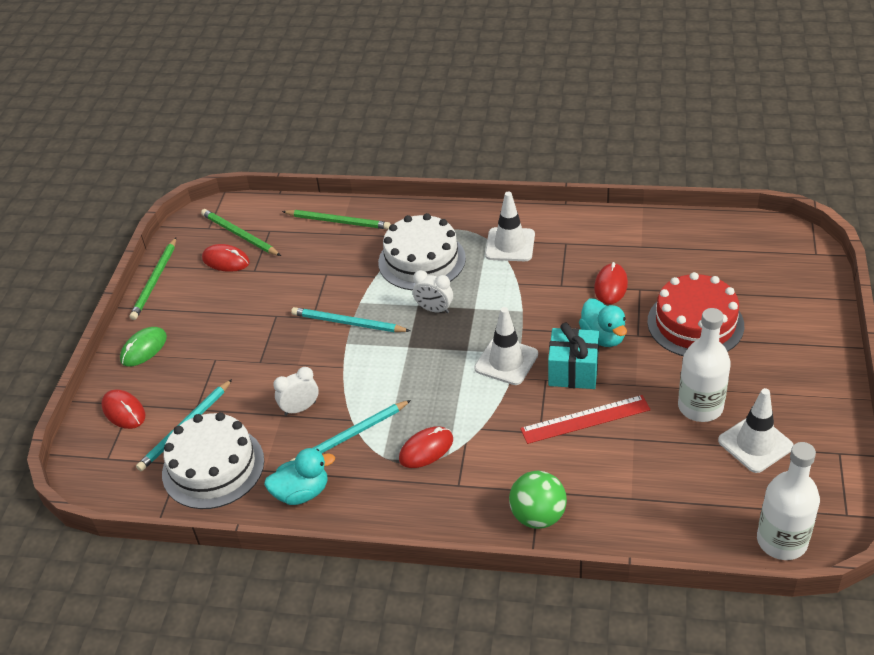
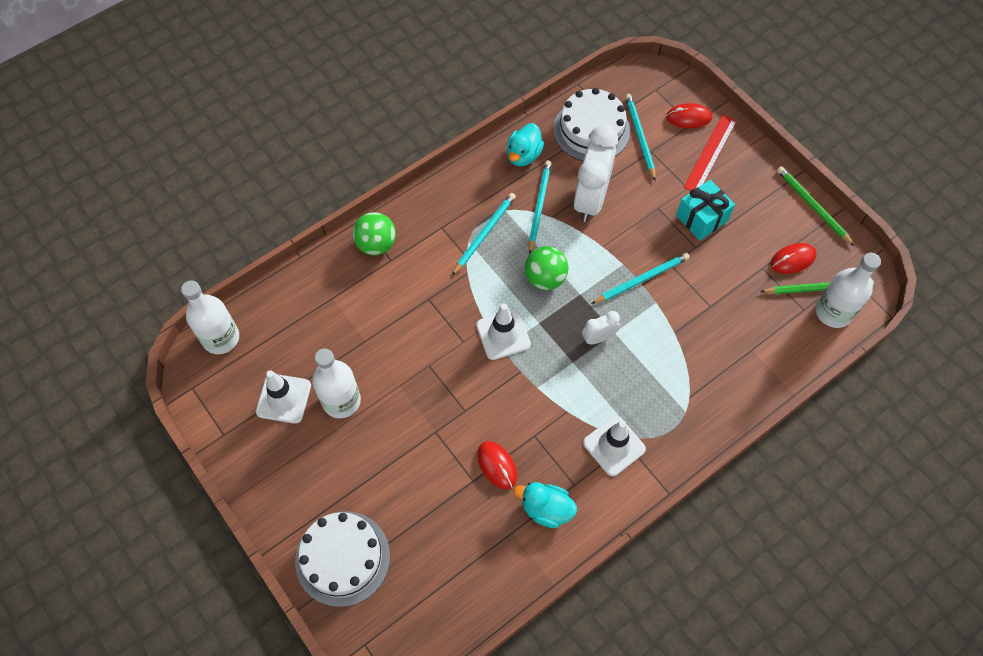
camera: 130 degrees right, 20 degrees up
green mouse [120,327,167,367] -> none
white clock [273,367,319,416] -> white clock [574,125,618,222], size x2.08
green pencil [282,210,391,229] -> none
white cake [378,213,466,290] -> white cake moved to [295,511,390,607]
red mouse [399,426,453,468] -> turquoise pencil [452,193,516,275]
red ruler [520,395,651,444] -> red ruler moved to [683,115,737,191]
turquoise gift [548,323,599,389] -> turquoise gift moved to [676,180,735,240]
turquoise duck [579,299,627,347] -> turquoise duck moved to [514,482,577,528]
red cake [647,272,744,356] -> none
none -> green ball [525,246,569,290]
none -> white bottle [816,253,881,328]

